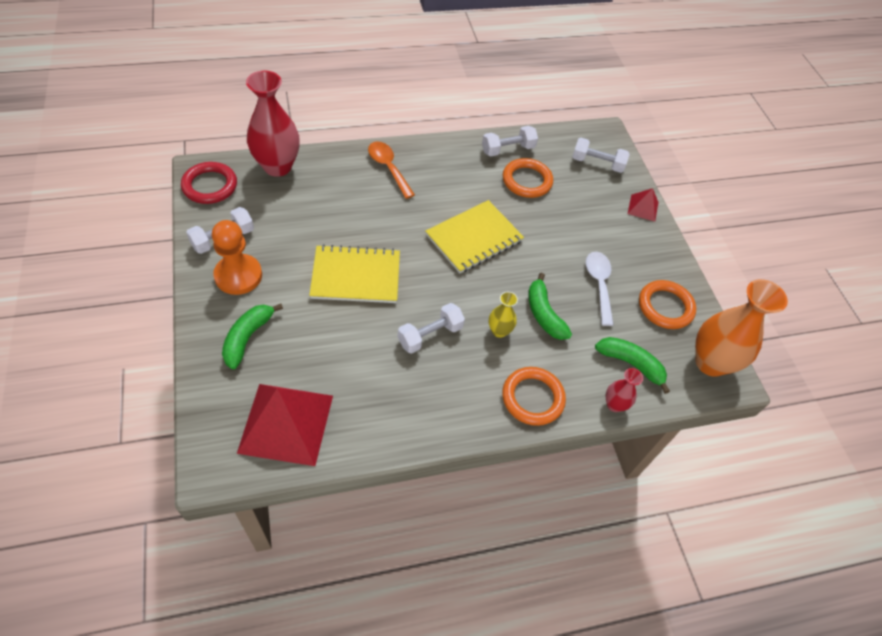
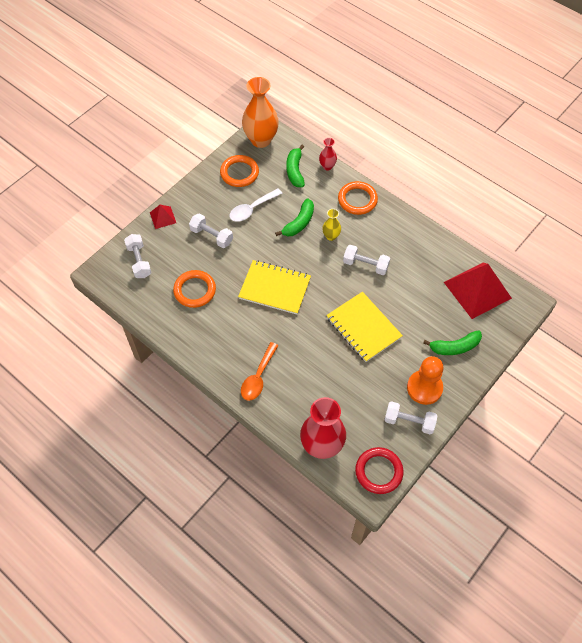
camera: 120 degrees left, 5 degrees up
white dumbbell [482,126,538,156] -> white dumbbell moved to [189,213,233,248]

